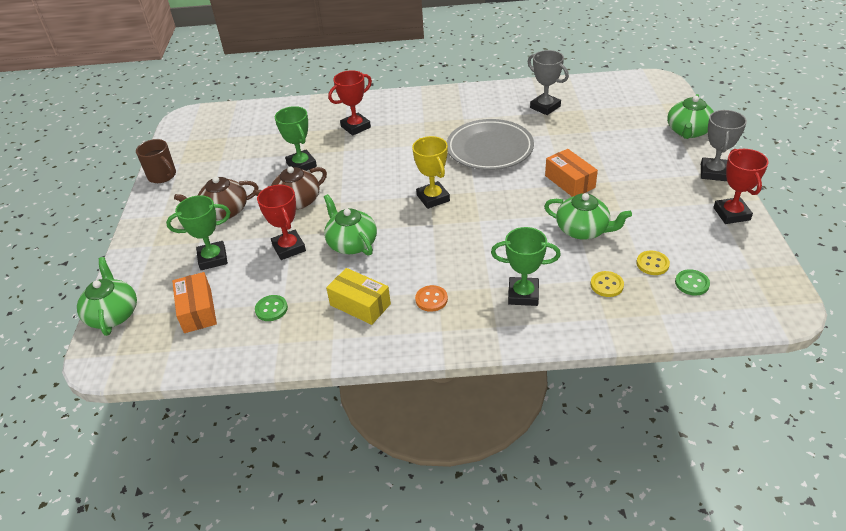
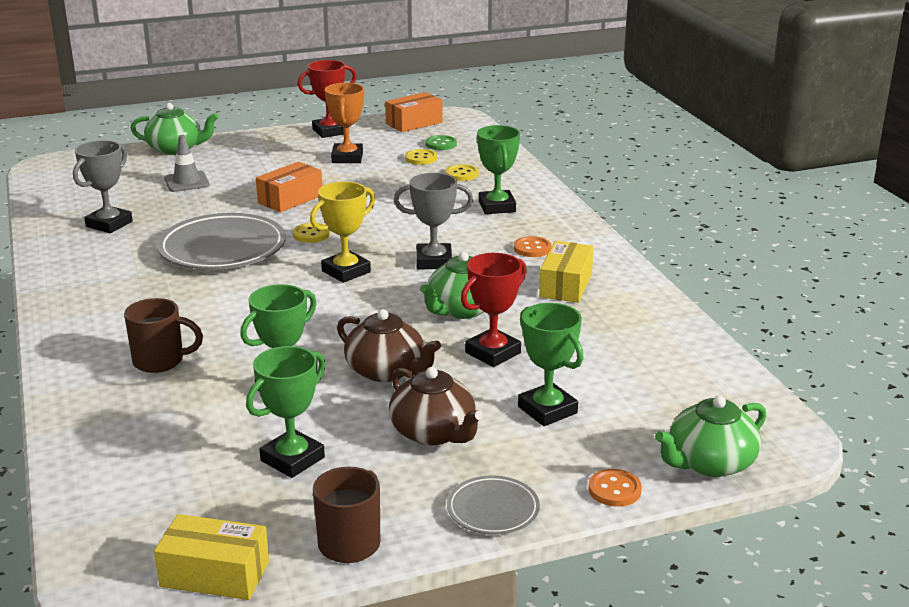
camera: 110 degrees left, 15 degrees down
orange box [172,272,217,333] -> orange box moved to [385,92,443,132]
green button [255,295,288,321] -> none
red trophy [328,70,372,136] -> brown mug [124,298,203,373]
green teapot [544,193,632,240] -> none
grey trophy [701,110,747,181] -> grey trophy moved to [394,173,473,269]
none -> yellow box [154,514,269,600]
none -> grey traffic cone [164,135,210,192]
none -> green trophy [246,346,326,478]
none -> yellow button [293,223,330,243]
none -> orange trophy [325,83,364,163]
none -> grey plate [447,475,540,535]
none -> orange button [588,469,642,507]

